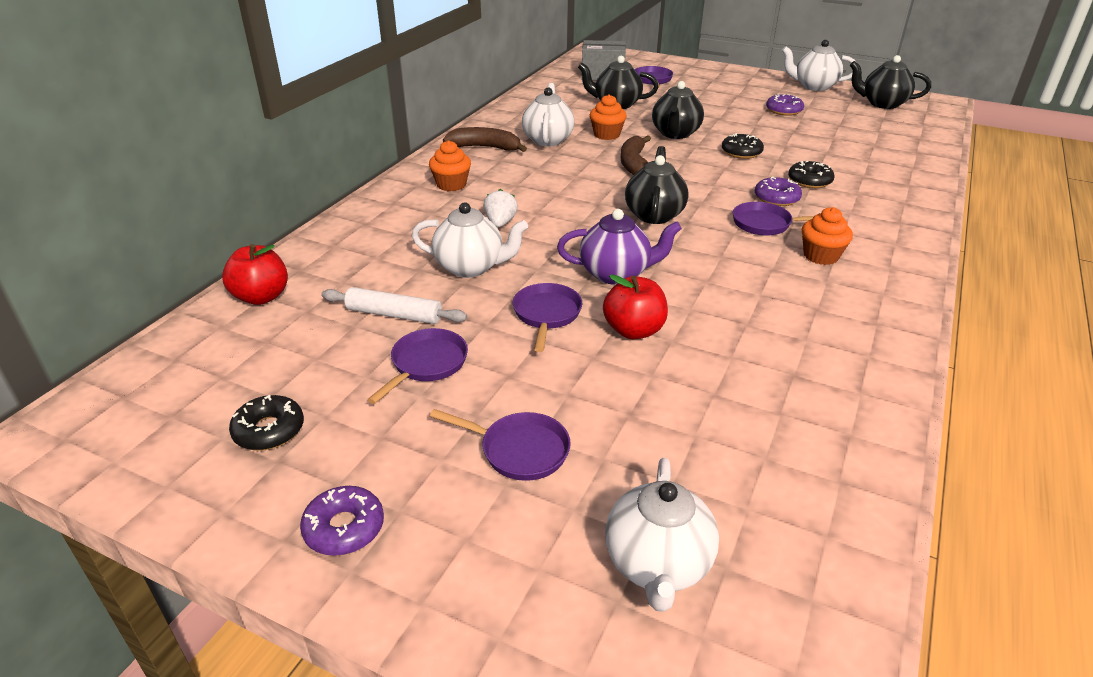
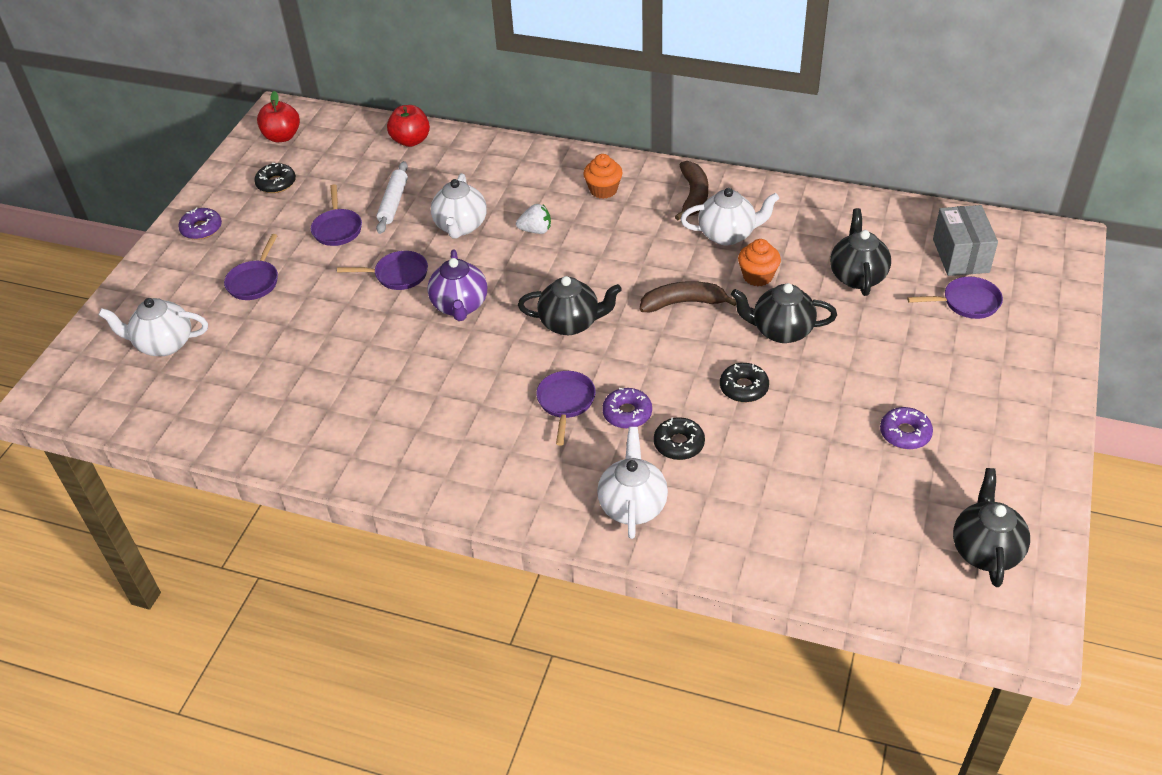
camera: 85 degrees right, 10 degrees up
purple pan [367,328,468,404] -> purple pan turned 60 degrees clockwise [311,184,362,246]
red apple [603,274,668,339] -> red apple moved to [257,91,300,142]
white teapot [782,40,856,91] -> white teapot moved to [597,427,668,539]
orange cupcake [802,207,853,265] -> none

